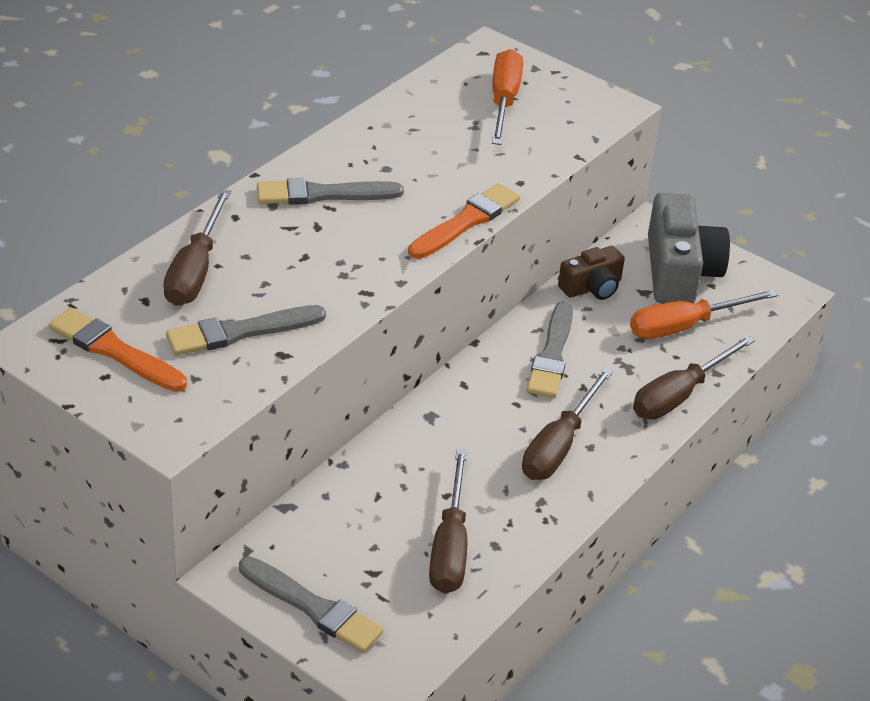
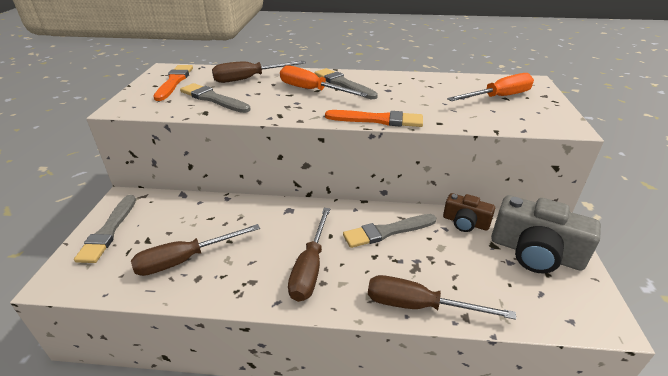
camera: 60 degrees right, 5 degrees down
brown screwdriver [522,368,613,480] -> brown screwdriver turned 75 degrees counterclockwise [288,208,330,302]
orange screwdriver [630,289,778,339] -> orange screwdriver moved to [280,65,368,97]
grey camera [648,193,730,303] -> grey camera turned 60 degrees clockwise [491,195,601,273]

